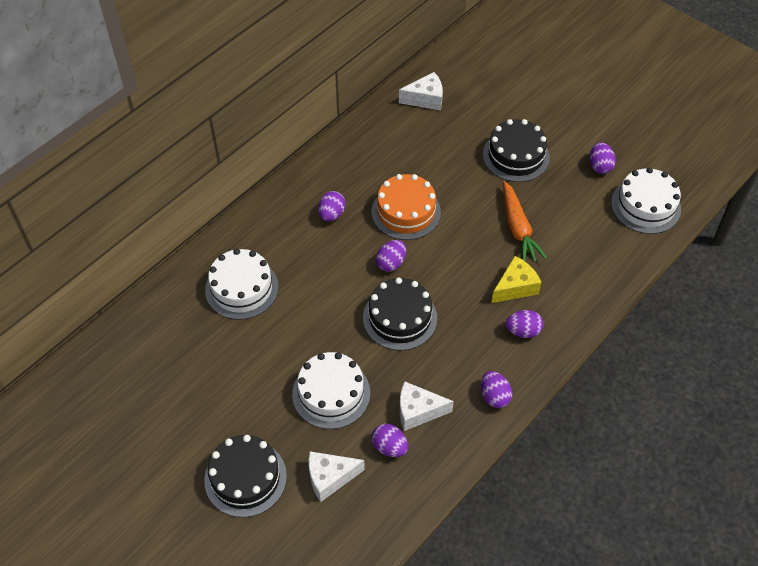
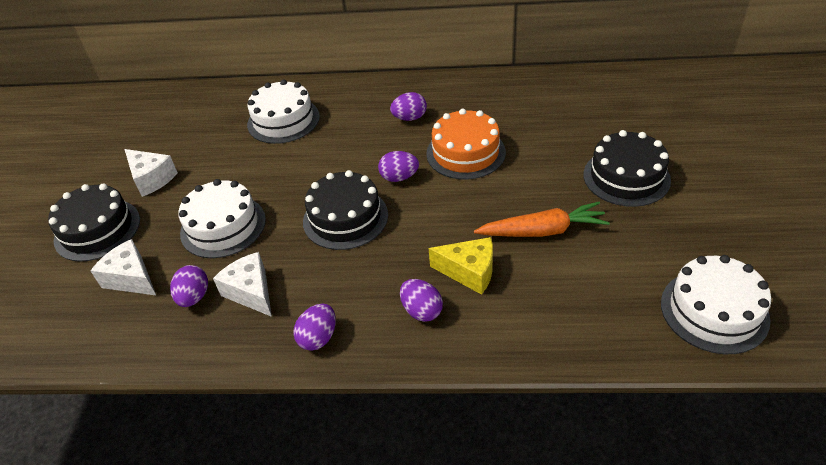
camera: 55 degrees right, 10 degrees down
white cheese [399,72,443,110] -> white cheese moved to [124,149,178,197]
orange carrot [503,181,548,262] -> orange carrot turned 135 degrees counterclockwise [474,202,610,237]
purple egg [590,142,616,174] -> none

